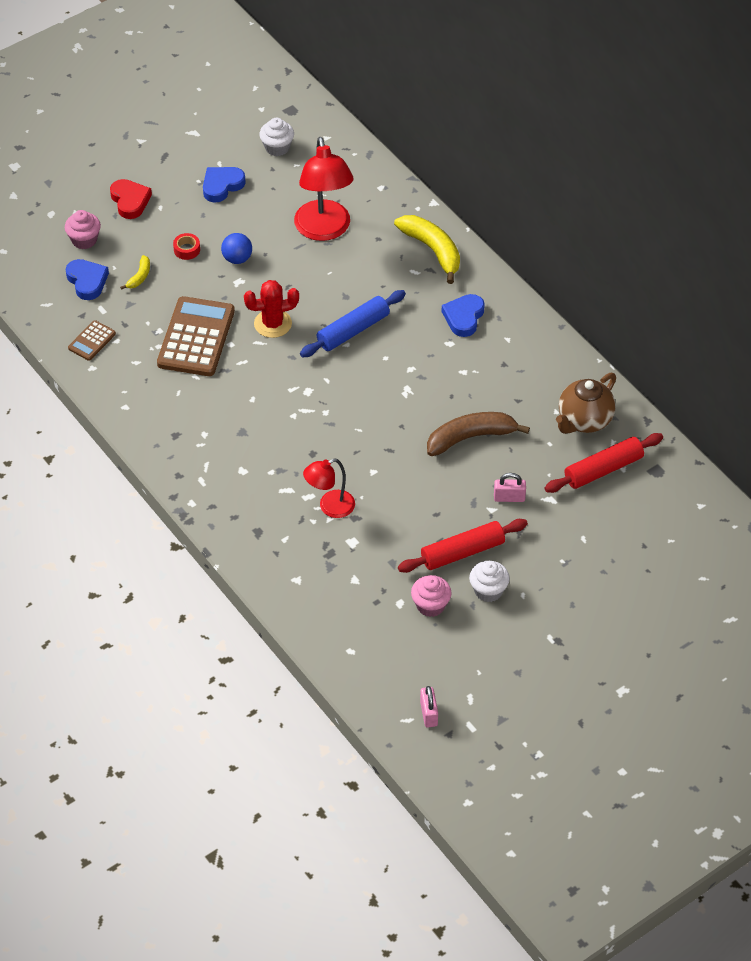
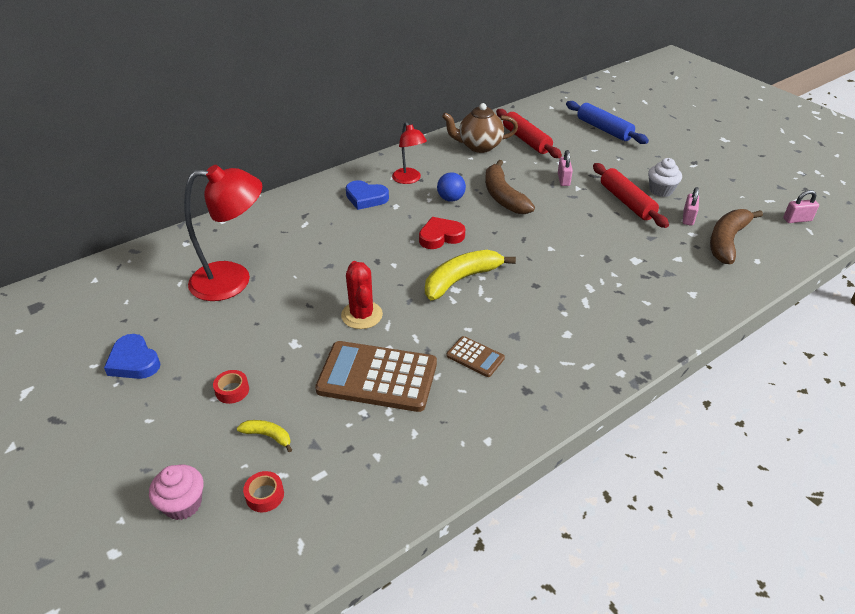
camera: 90 degrees left, 10 degrees down
blue heart [65,259,109,300] -> red tape [243,471,284,512]
brown calculator [68,320,116,361] -> brown calculator moved to [446,336,505,377]
red heart [110,179,152,219] -> red heart moved to [419,217,465,249]
blue ball [221,233,252,264] -> blue ball moved to [437,173,466,202]
white cupcake [259,118,294,156] -> none
blue rolling pin [300,290,406,357] -> blue rolling pin moved to [566,101,649,144]
red lamp [303,458,355,518] -> red lamp moved to [392,122,427,184]
yellow banana [394,215,460,284] -> yellow banana moved to [425,250,516,300]
pink cupcake [411,575,451,617] -> pink padlock [683,187,699,226]
brown teapot [556,373,616,434] -> brown teapot turned 135 degrees clockwise [442,103,518,153]
none -> brown banana [710,209,763,264]

